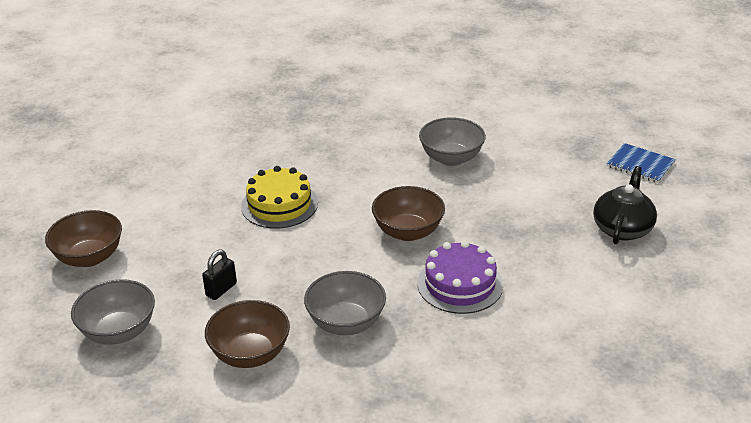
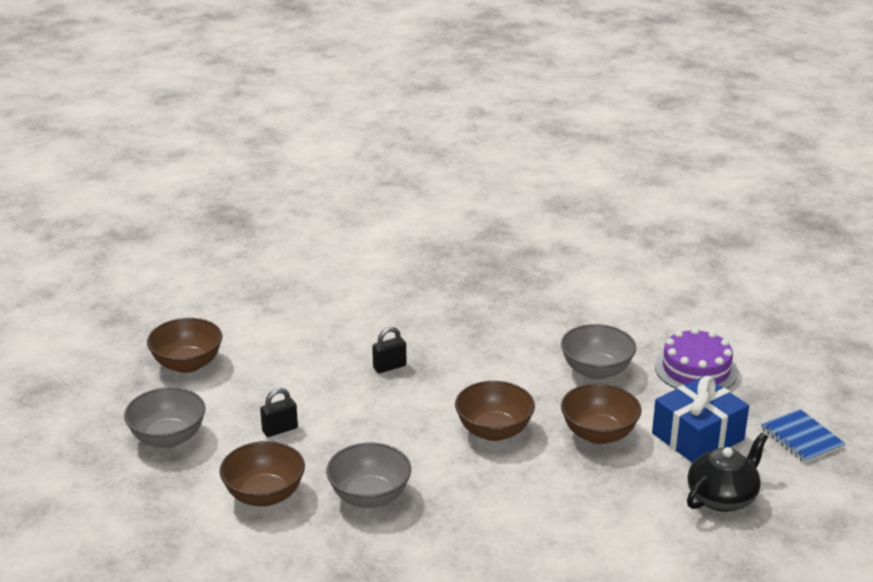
camera: 25 degrees right, 5 degrees down
yellow cake [241,166,318,229] -> black padlock [372,327,406,373]
purple cake [418,241,503,314] -> purple cake moved to [655,328,738,389]
none -> brown bowl [561,384,641,444]
none -> blue gift [652,376,749,463]

